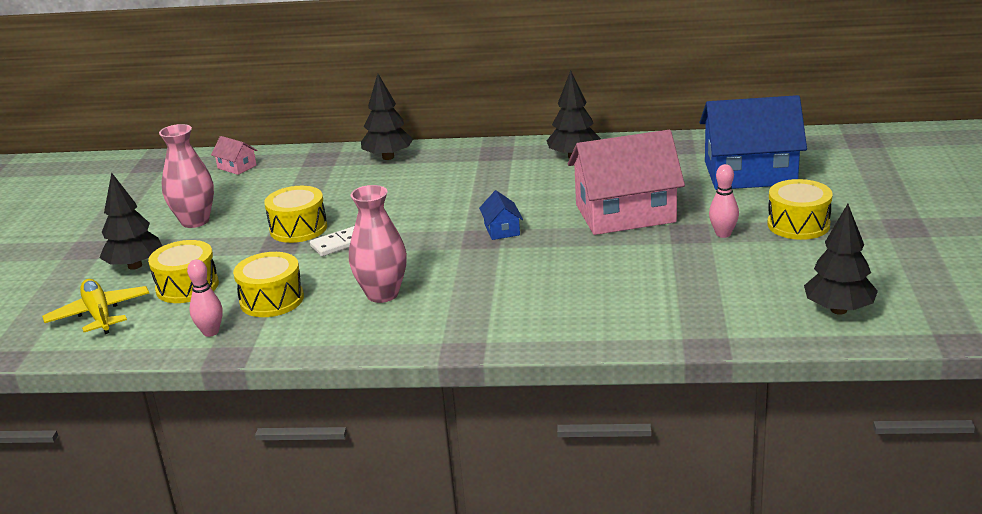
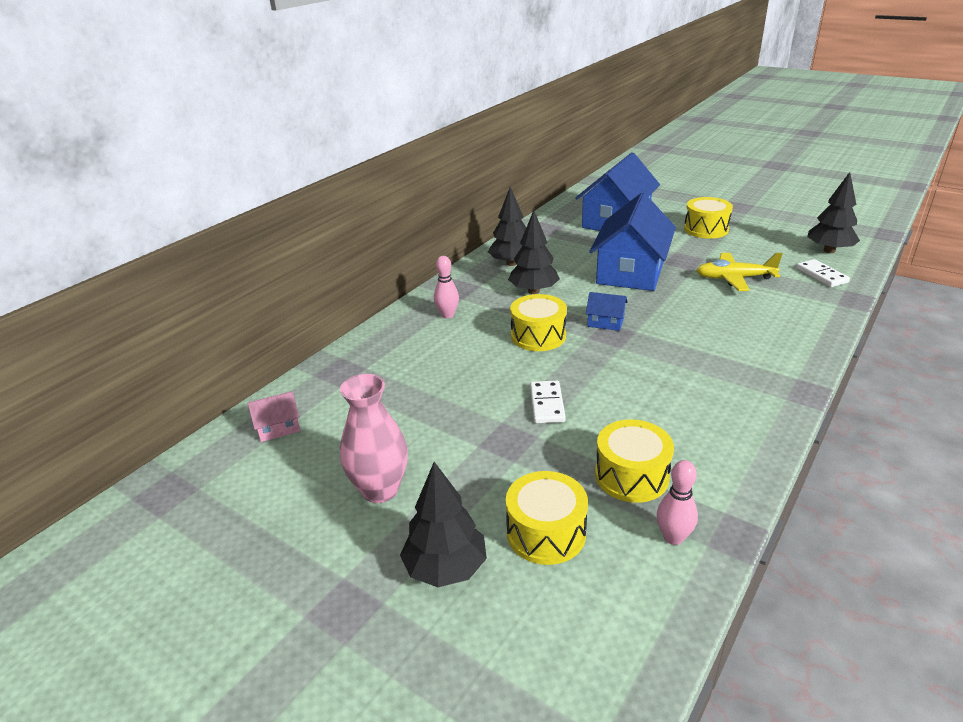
camera: 60 degrees left, 5 degrees up
yellow plane [42,279,149,334] -> yellow plane moved to [696,253,783,291]
yellow drum [264,186,327,243] -> yellow drum moved to [510,294,567,351]
pink vase [349,185,407,303] -> none
black tree [361,74,413,160] -> black tree moved to [508,210,560,294]
pink house [568,130,685,235] -> blue house [589,193,676,291]
pink bowling pin [709,164,739,238] -> pink bowling pin moved to [434,256,459,318]
none -> white domino [796,259,850,287]

